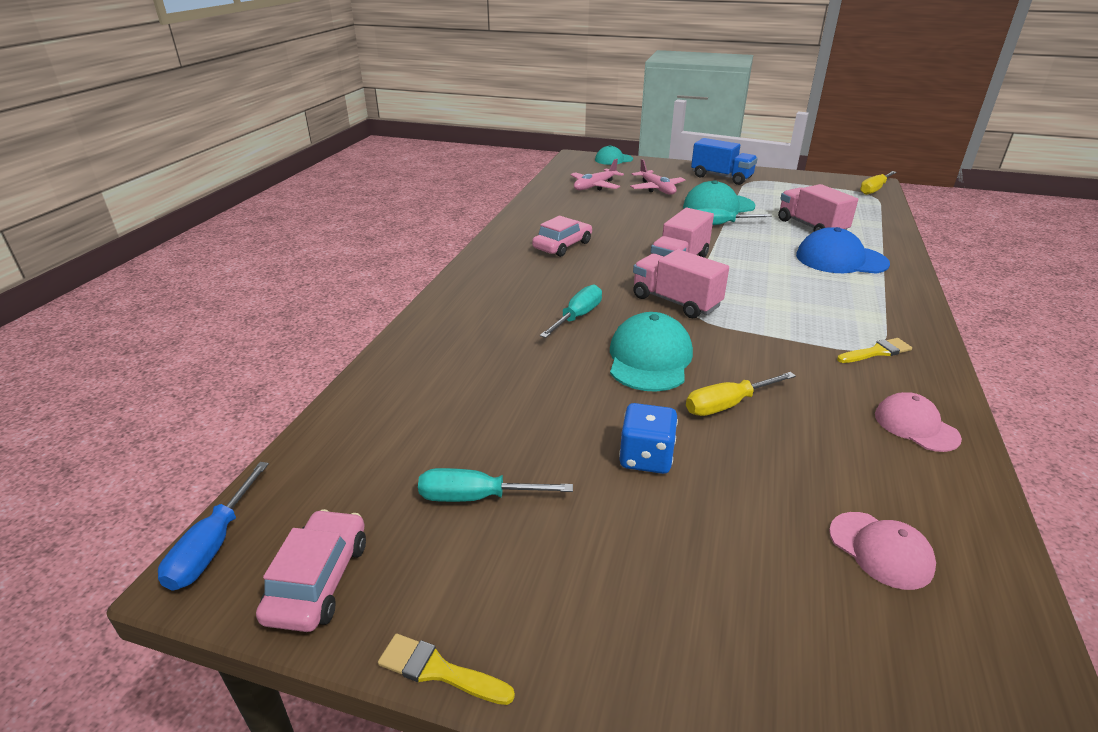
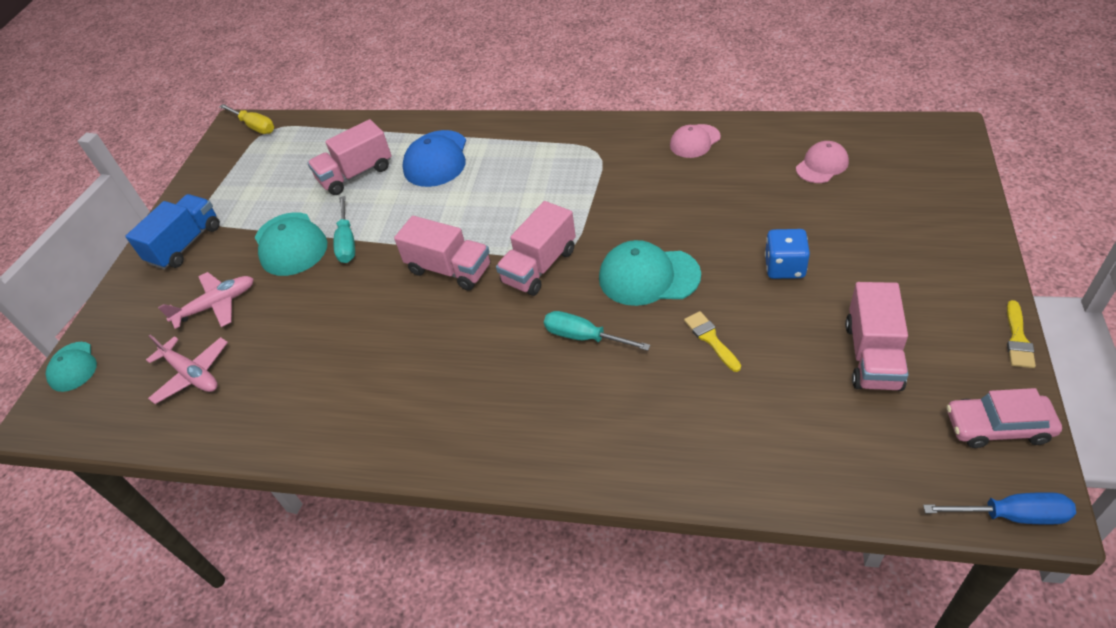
camera: 90 degrees left, 15 degrees up
turquoise screwdriver [418,468,573,502] -> pink truck [845,282,909,391]
pink car [532,216,592,257] -> none
yellow screwdriver [686,372,796,416] -> none
yellow brush [837,338,912,363] -> yellow brush moved to [684,311,741,372]

